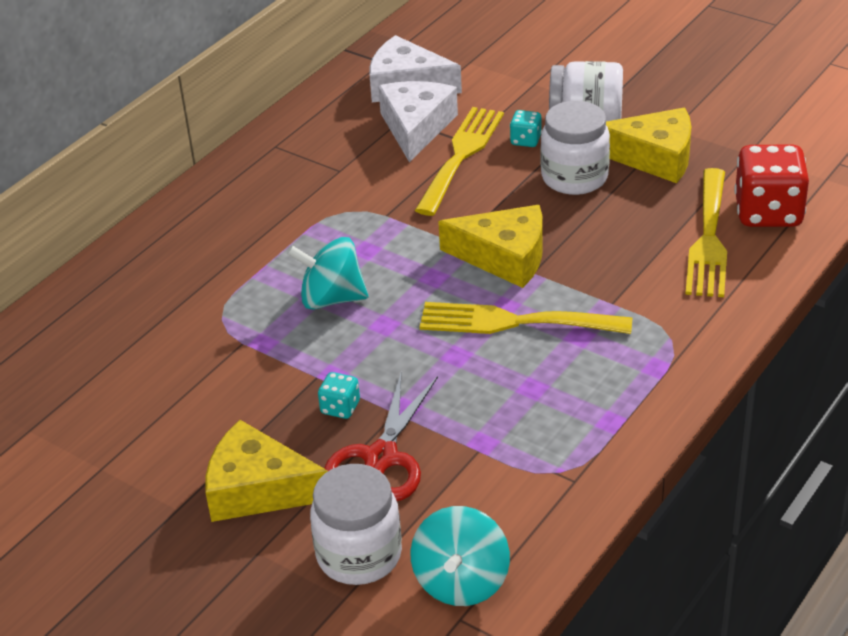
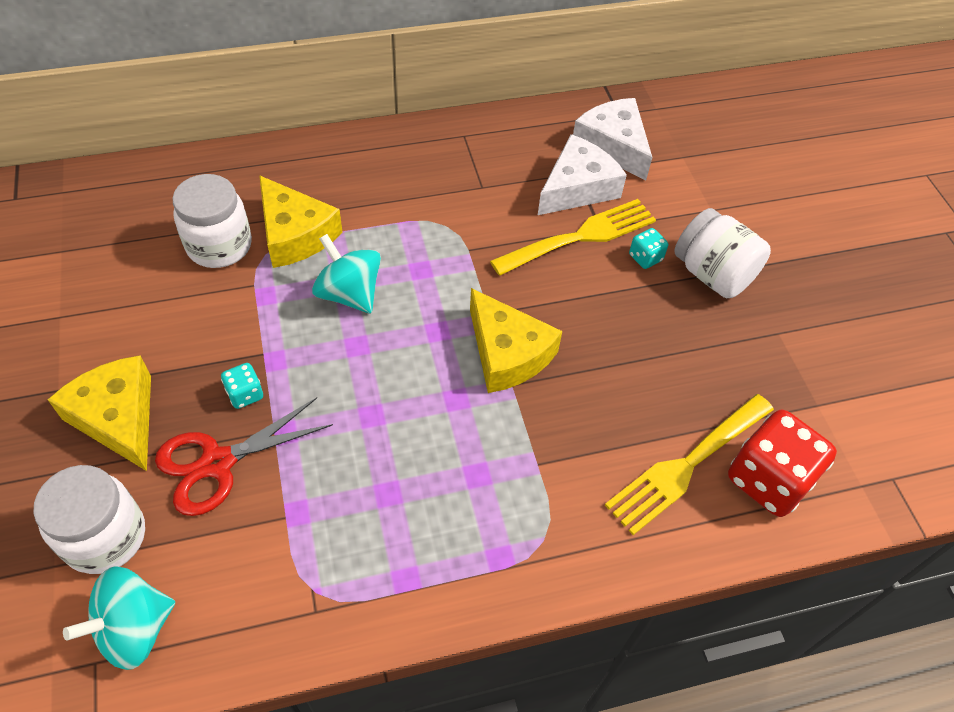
camera: 35 degrees right, 15 degrees up
yellow fork [420,302,632,334] -> none
white jar [541,101,610,195] -> white jar moved to [172,174,252,268]
yellow cheese [606,108,691,183] -> yellow cheese moved to [259,175,342,268]

